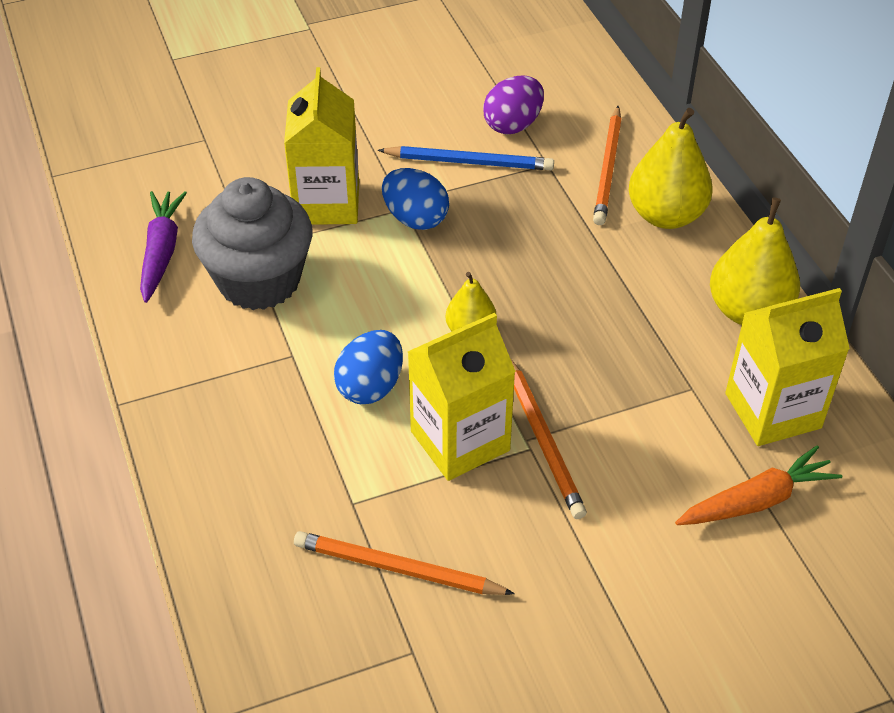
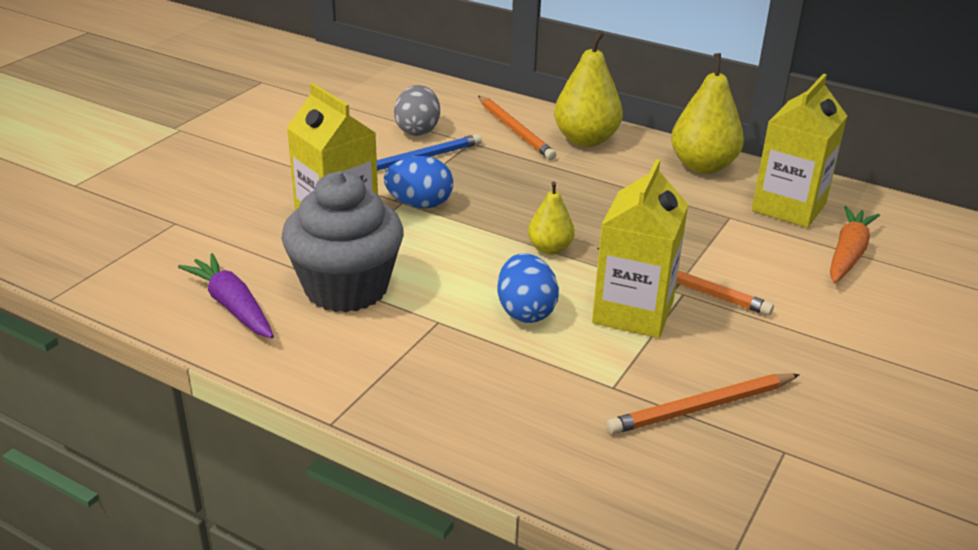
camera: 40 degrees left, 15 degrees down
purple egg [483,76,544,134] -> grey egg [394,85,440,136]

